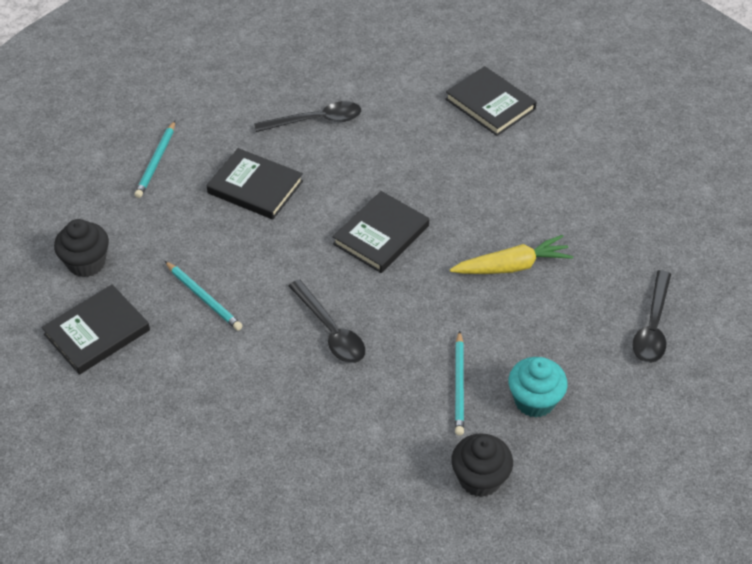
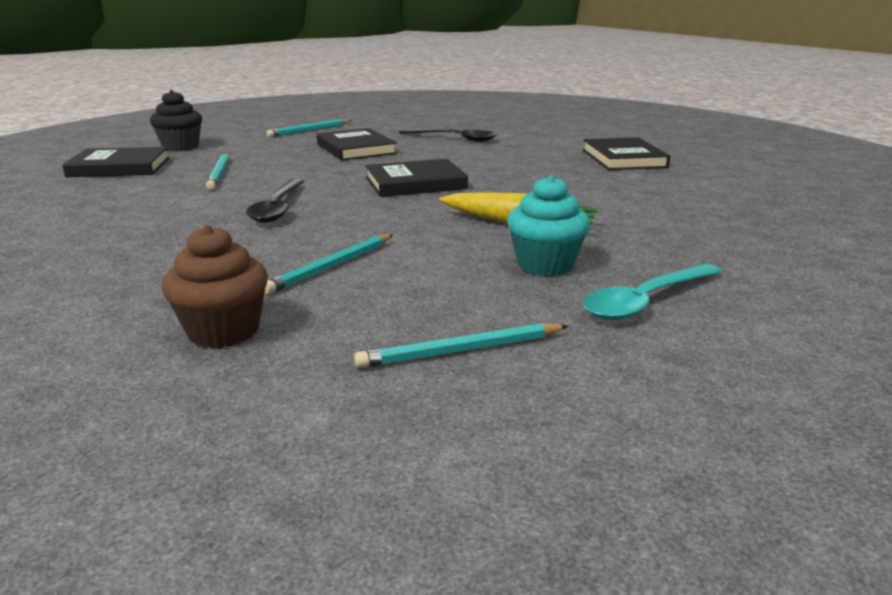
camera: 35 degrees right, 25 degrees down
black cupcake [451,433,513,497] -> brown cupcake [162,225,268,348]
turquoise cupcake [508,357,568,418] -> turquoise cupcake moved to [507,175,590,276]
black spoon [633,270,671,363] -> turquoise spoon [583,264,722,320]
none -> turquoise pencil [354,323,568,368]

